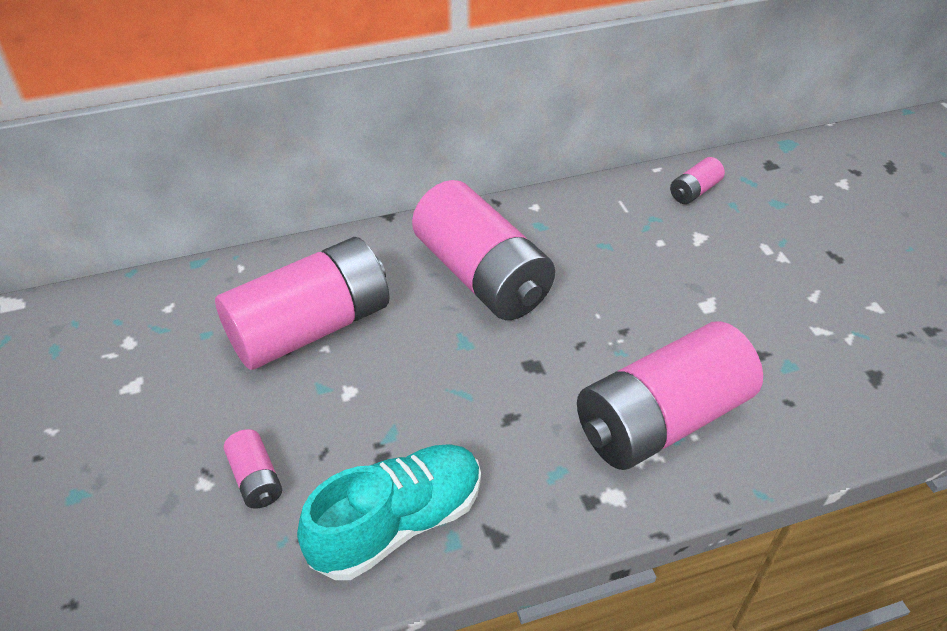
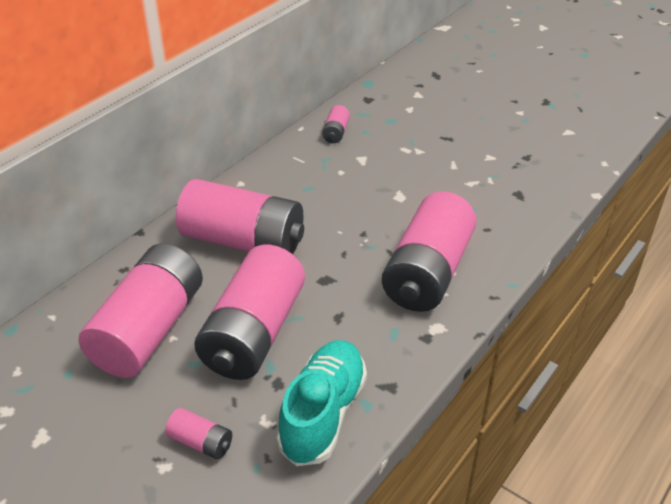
camera: 35 degrees left, 5 degrees down
none -> pink battery [194,245,305,380]

